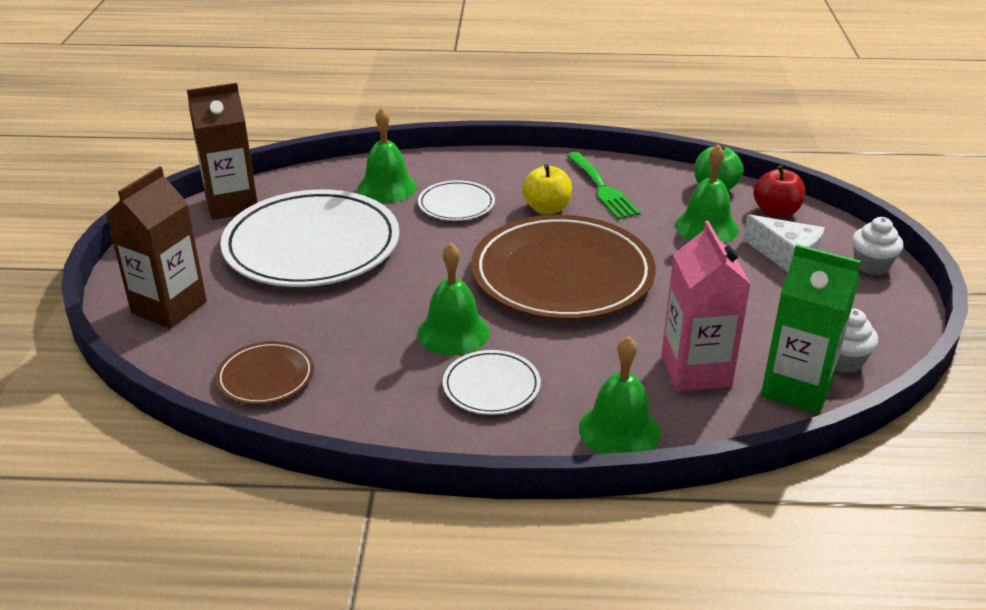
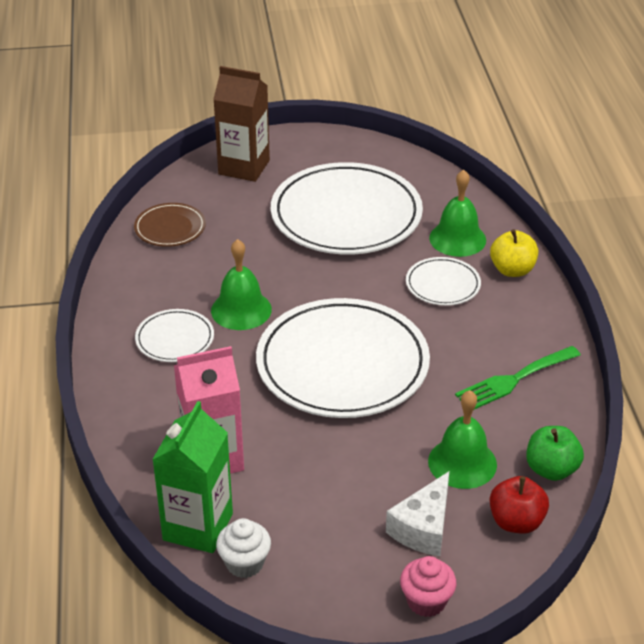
camera: 80 degrees right, 5 degrees up
brown carton [187,83,258,220] -> none
brown plate [471,215,656,320] -> white plate [256,298,430,418]
yellow apple [522,164,572,214] -> yellow apple moved to [490,229,538,277]
green bell [579,336,660,454] -> none
white cupcake [852,217,903,275] -> pink cupcake [400,556,456,617]

